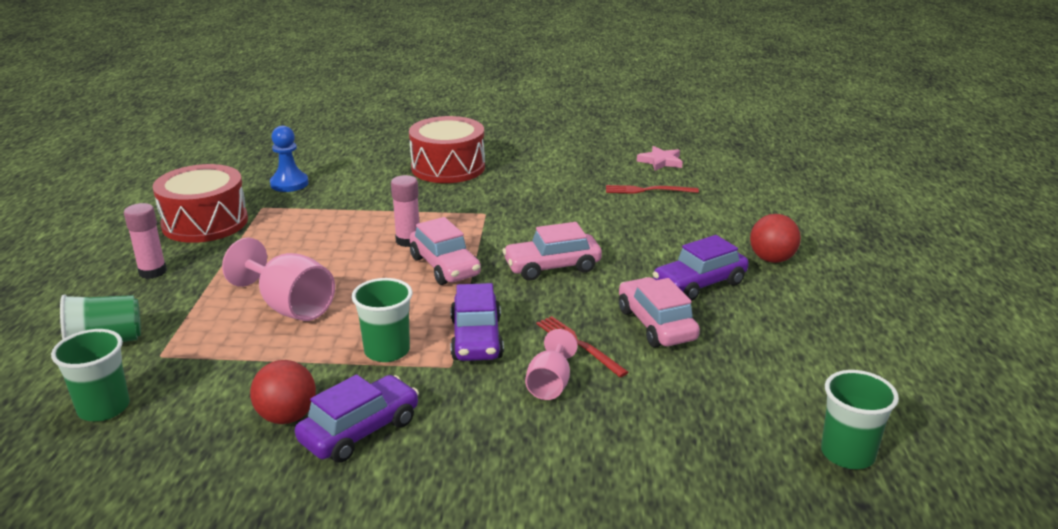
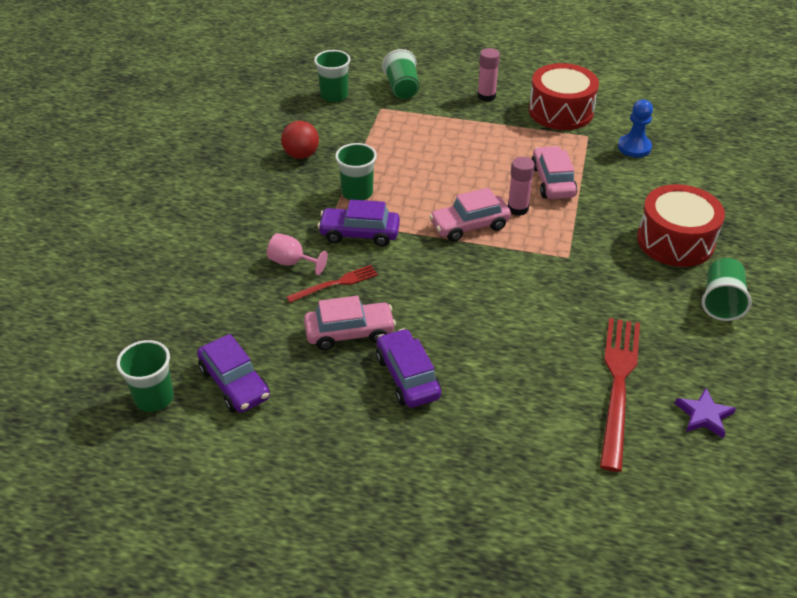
camera: 100 degrees right, 15 degrees up
pink goblet [222,238,335,321] -> none
purple car [295,375,419,463] -> purple car moved to [197,334,270,413]
pink car [502,222,602,281] -> pink car moved to [532,146,577,199]
red fork [606,185,699,194] -> red fork [600,318,640,472], size x1.86
pink star [637,146,683,171] -> purple star [675,388,736,438]
red ball [750,214,801,263] -> none
none -> green cup [702,258,752,321]

